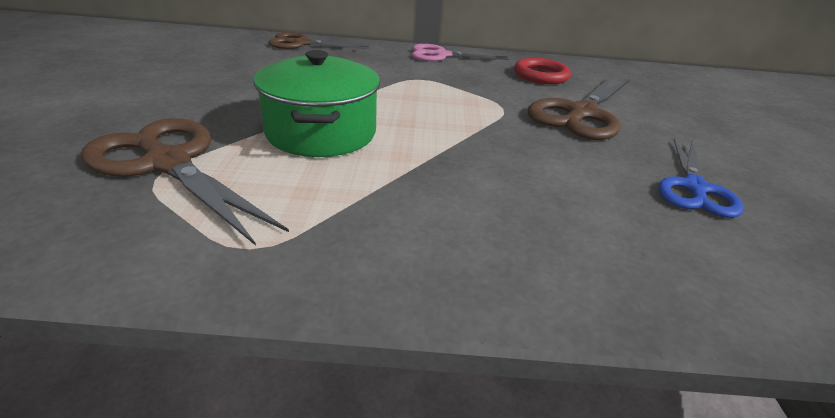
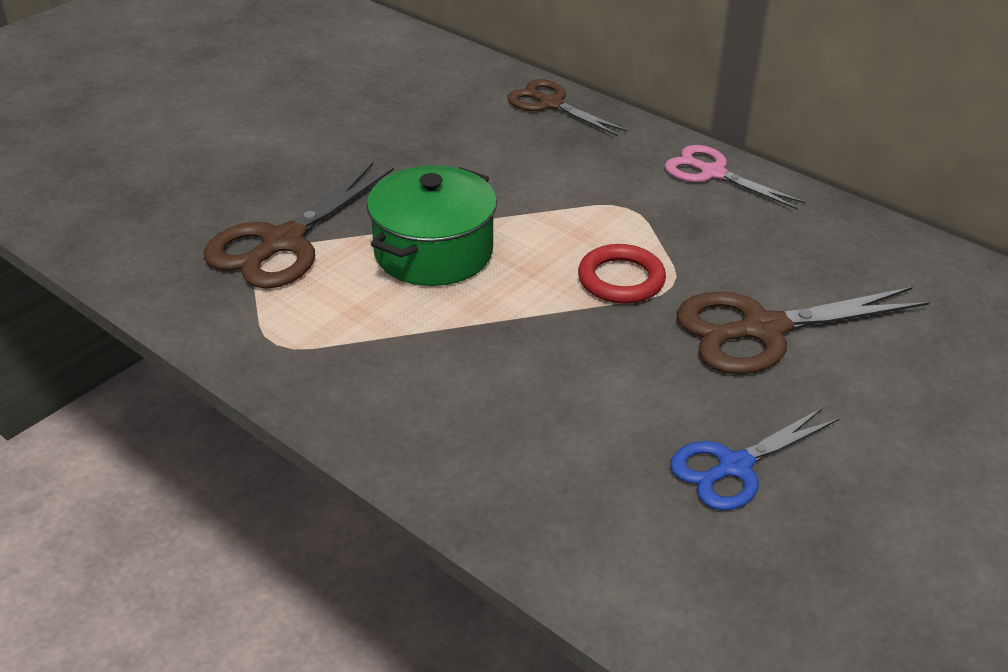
camera: 40 degrees right, 5 degrees up
brown scissors [81,118,289,246] -> brown scissors turned 135 degrees counterclockwise [204,163,394,289]
red ring [514,58,571,84] -> red ring moved to [578,244,666,304]

